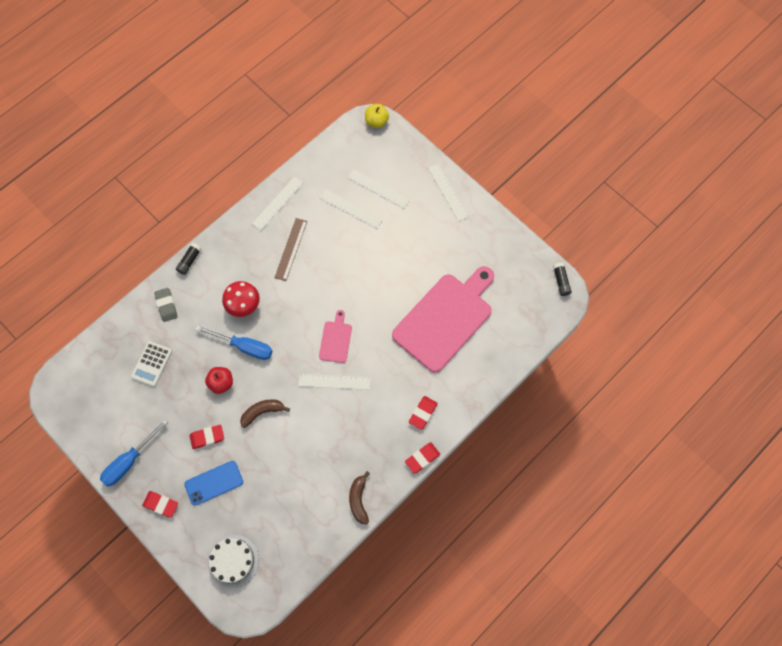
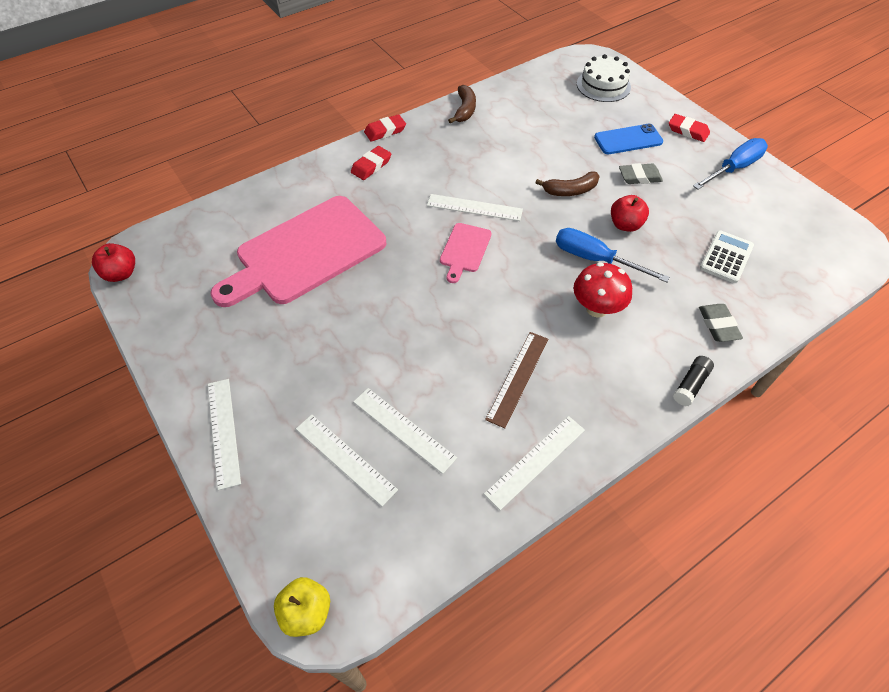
camera: 170 degrees left, 15 degrees down
red eraser [190,425,224,449] -> grey eraser [619,163,663,184]
black glue stick [553,263,572,296] -> red apple [92,243,135,282]

